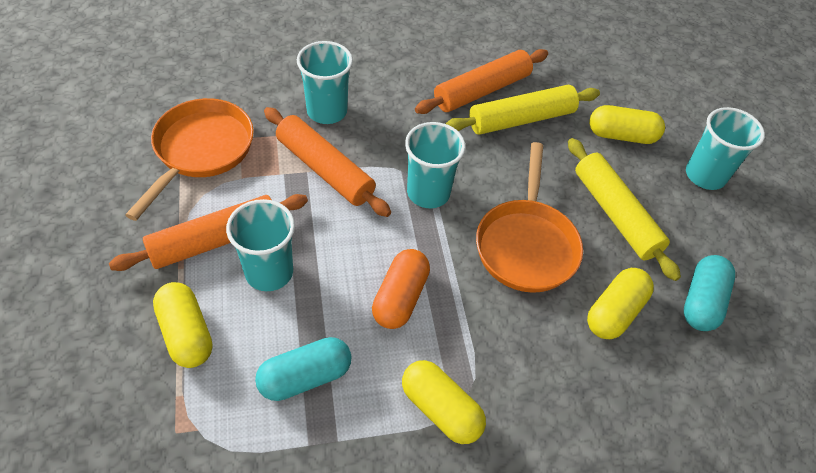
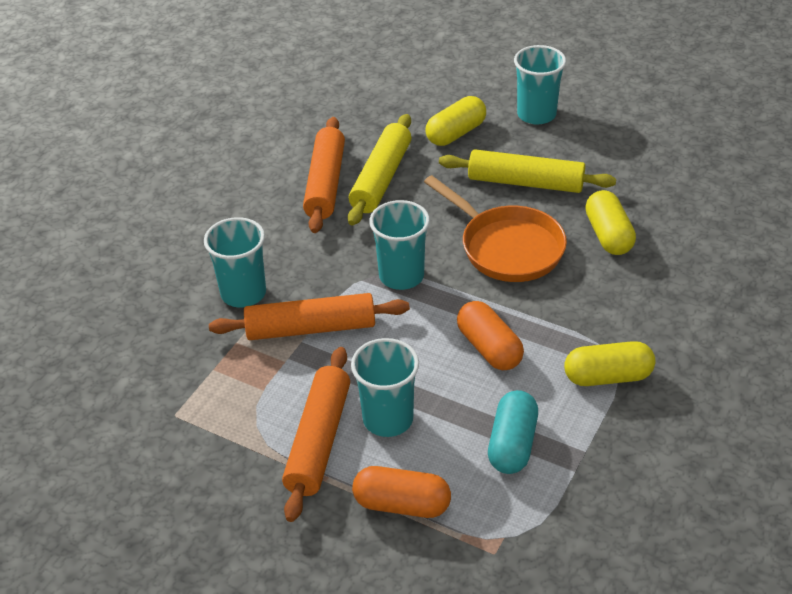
camera: 45 degrees left, 10 degrees down
orange pan [125,98,254,221] -> none
yellow capsule [153,282,212,368] -> orange capsule [352,466,451,518]
turquoise capsule [684,255,735,331] -> none

